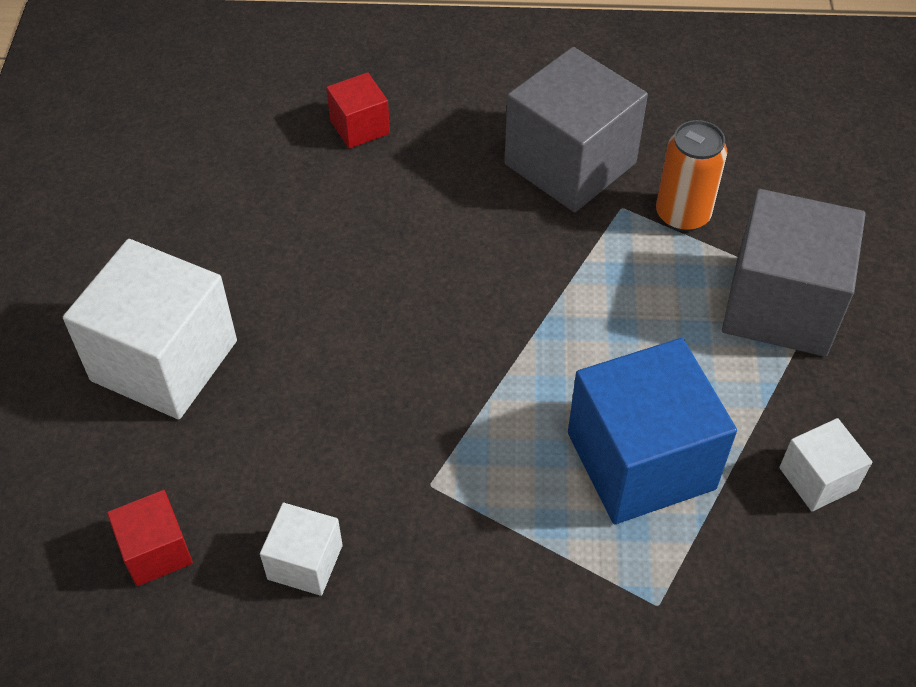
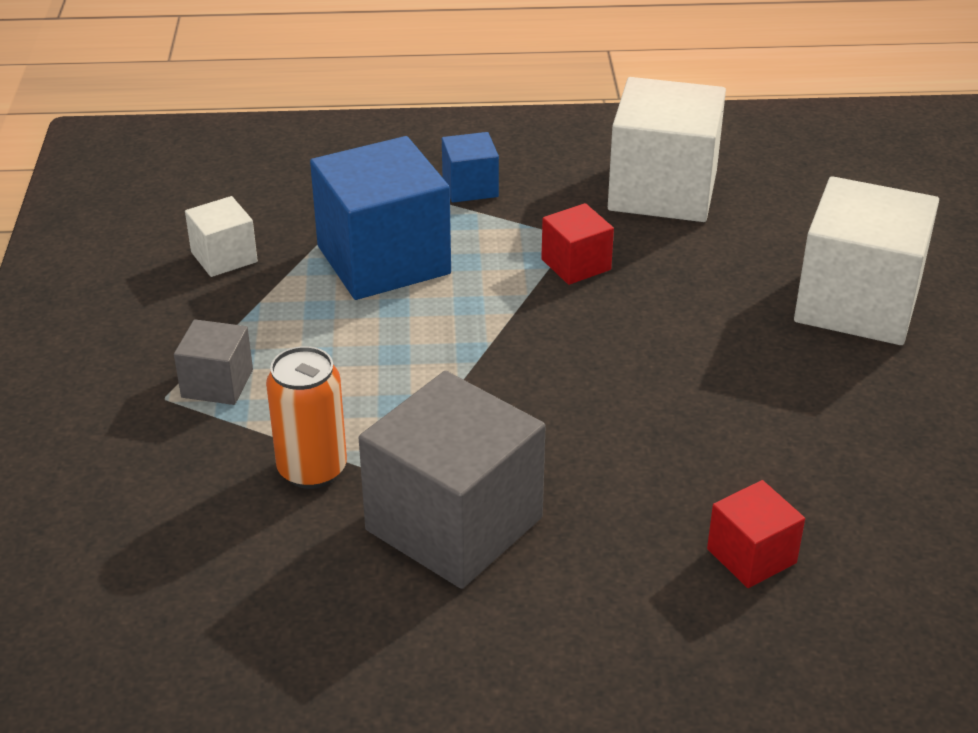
camera: 175 degrees right, 15 degrees down
red cube [107,490,193,586] -> red cube moved to [541,203,614,285]
white cube [260,503,343,596] -> white cube [608,77,726,222], size x2.03
grey cube [722,189,866,356] -> grey cube [174,319,253,405], size x0.49
none -> blue cube [442,132,499,203]

